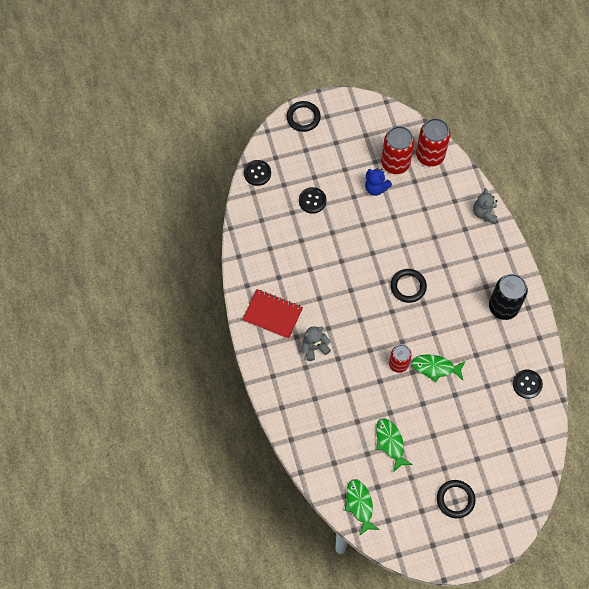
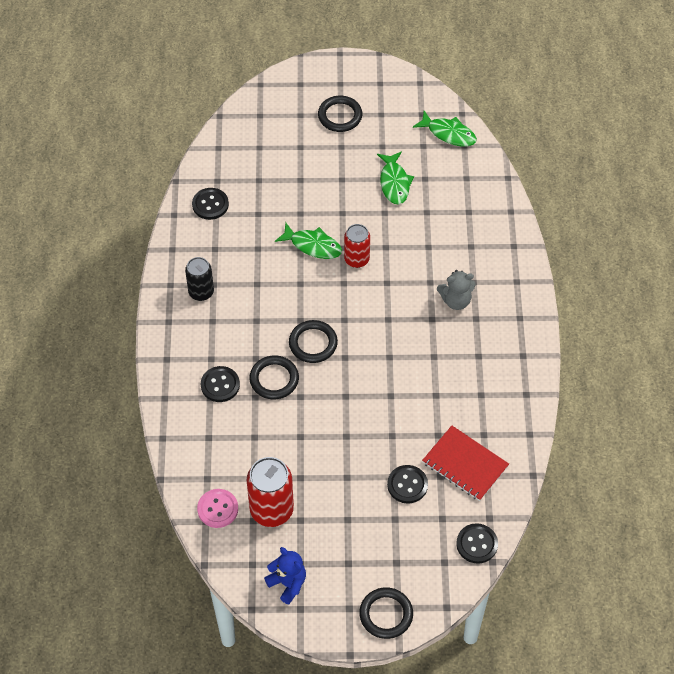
camera: 165 degrees left, 10 degrees down
red notebook [242,289,303,339] -> red notebook moved to [422,426,509,501]
green fish [345,479,379,536] -> green fish turned 60 degrees counterclockwise [413,111,477,147]
blue teddy bear [365,168,392,196] -> blue teddy bear moved to [264,547,306,604]
red can [416,118,450,167] -> pink button [197,489,238,528]
grey teddy bear [473,188,497,223] -> none
black can [489,274,528,320] -> black can [185,257,214,301], size x0.64
none -> black button [201,366,240,402]
none -> black ring [249,356,299,399]

